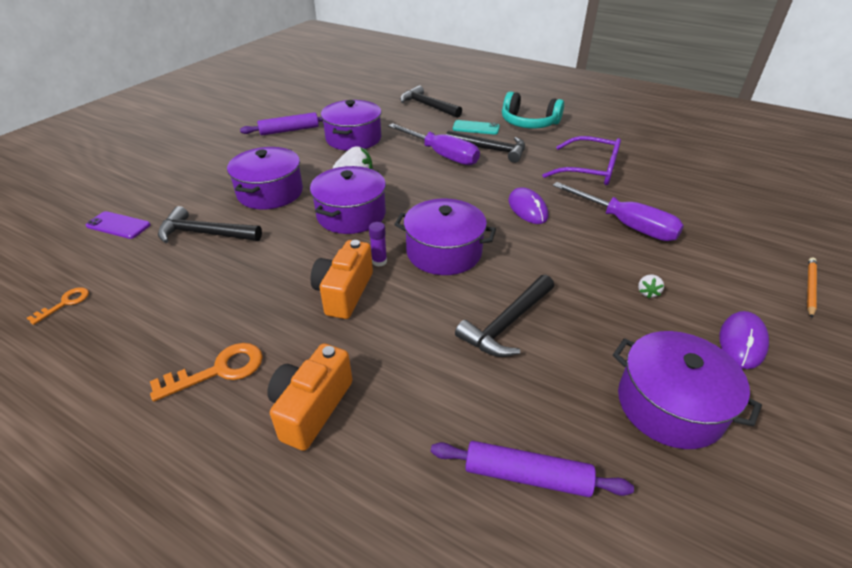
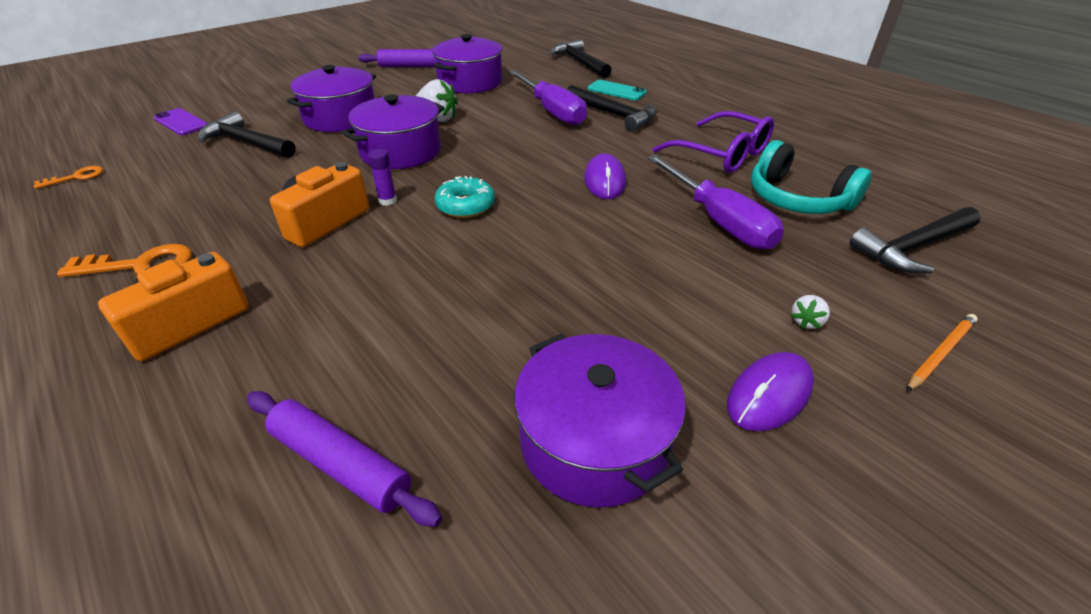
camera: 20 degrees right, 0 degrees up
purple pot [394,199,496,275] -> turquoise donut [435,176,495,218]
black hammer [455,275,554,357] -> black hammer moved to [849,207,981,273]
turquoise headphones [502,91,564,128] -> turquoise headphones moved to [751,140,872,214]
white strawberry [638,274,664,298] -> white strawberry moved to [791,295,830,329]

